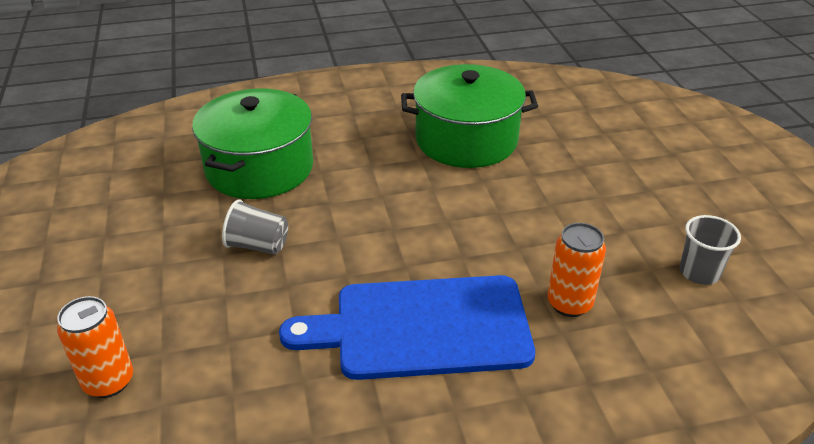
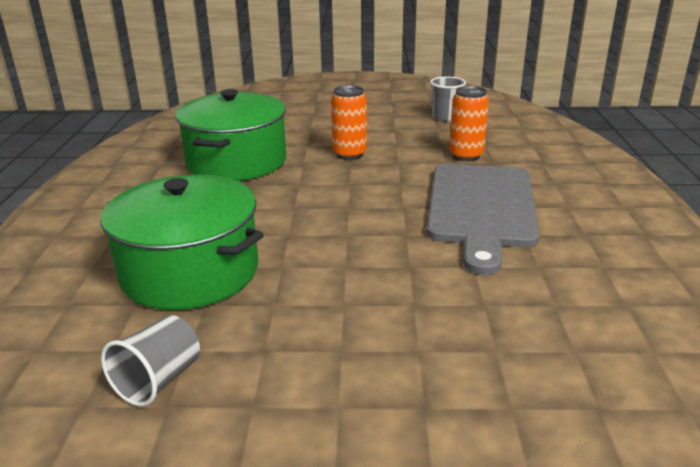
camera: 75 degrees left, 10 degrees down
orange can [57,296,133,398] -> orange can moved to [331,85,367,160]
grey cup [222,199,288,255] -> grey cup moved to [101,315,200,407]
blue cutting board [279,275,535,380] -> grey cutting board [427,164,540,275]

